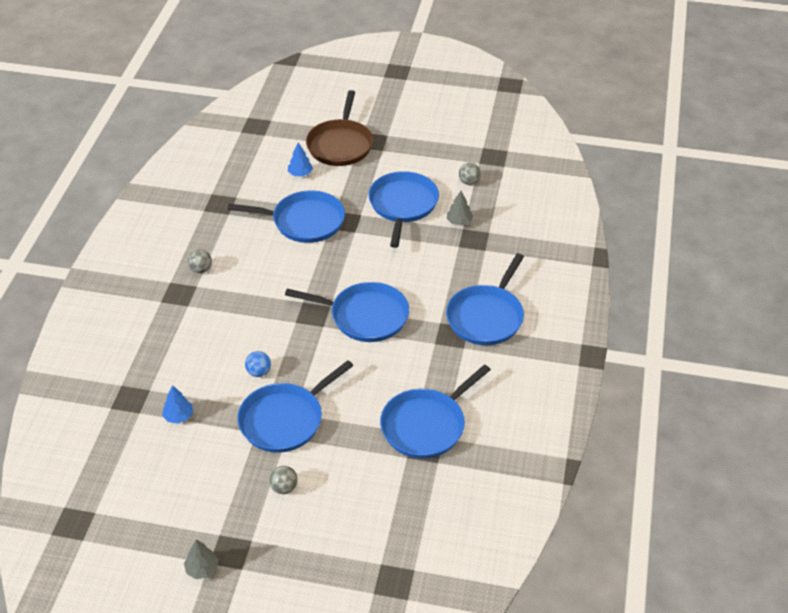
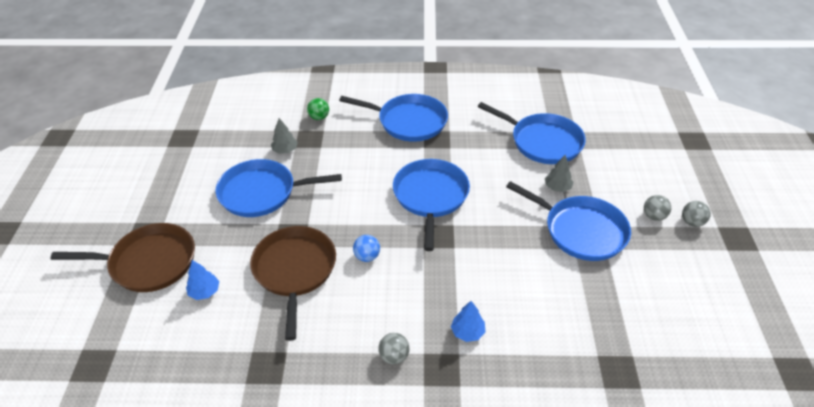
camera: 100 degrees left, 0 degrees up
blue tree [162,385,194,424] -> blue tree moved to [451,301,486,342]
grey tree [184,539,219,579] -> grey tree moved to [545,155,574,192]
blue pan [228,190,345,243] -> brown pan [250,226,336,341]
blue ball [245,351,271,377] -> blue ball moved to [353,235,380,262]
grey ball [459,163,481,185] -> grey ball moved to [682,201,711,227]
none -> green ball [307,98,329,120]

